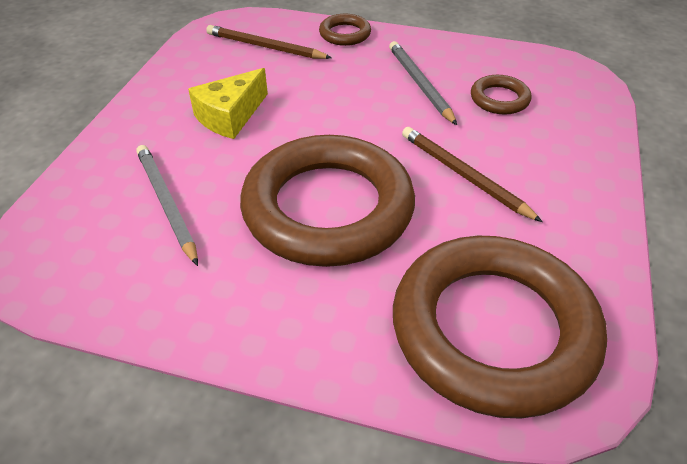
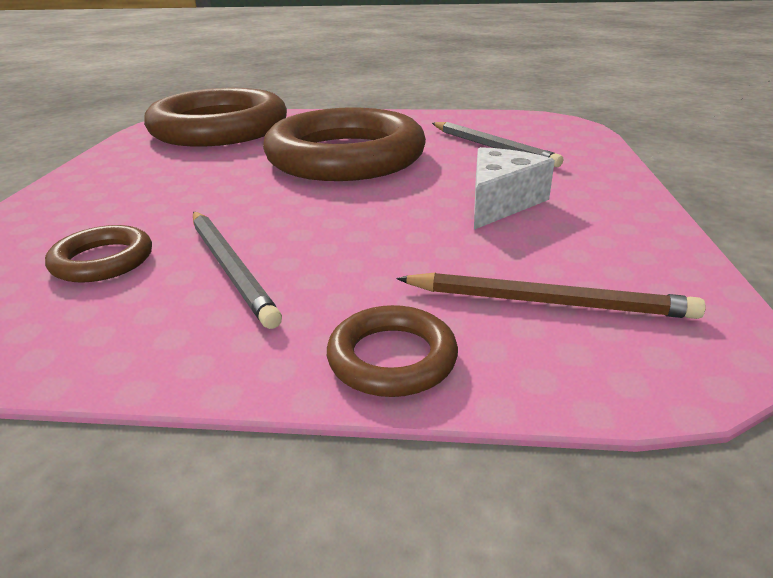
camera: 170 degrees right, 15 degrees down
yellow cheese [188,68,268,139] -> white cheese [474,147,555,230]
brown pencil [402,127,543,222] -> none

